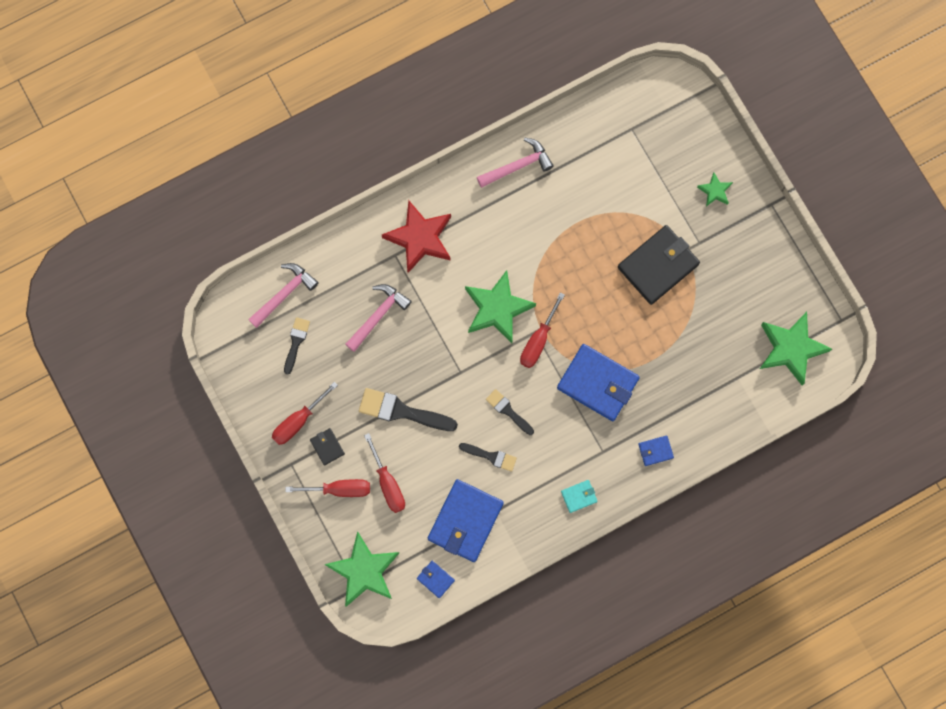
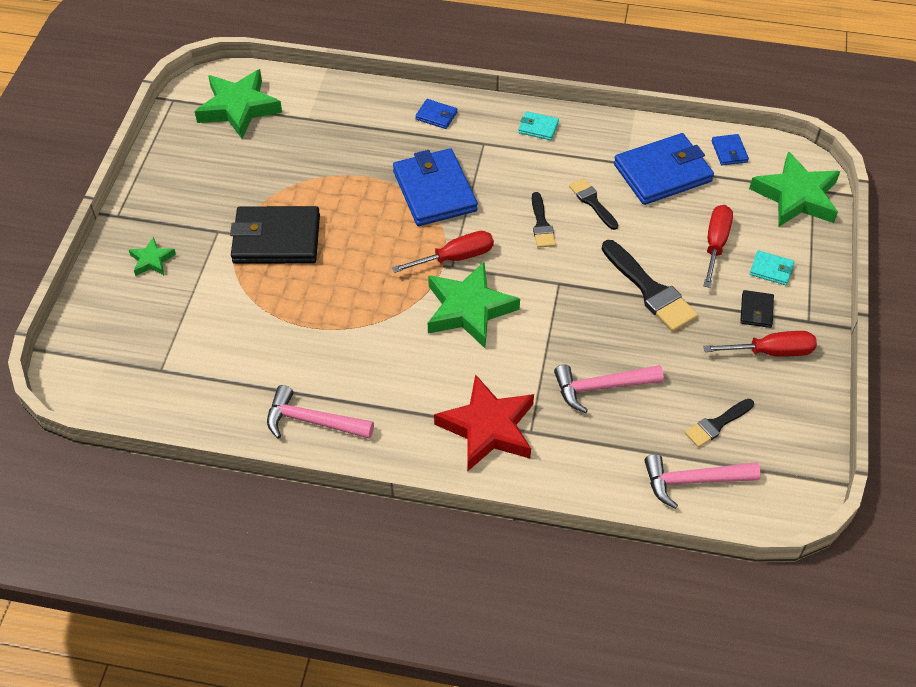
camera: 140 degrees left, 25 degrees down
red screwdriver [285,479,370,497] -> turquoise wallet [750,250,794,285]

